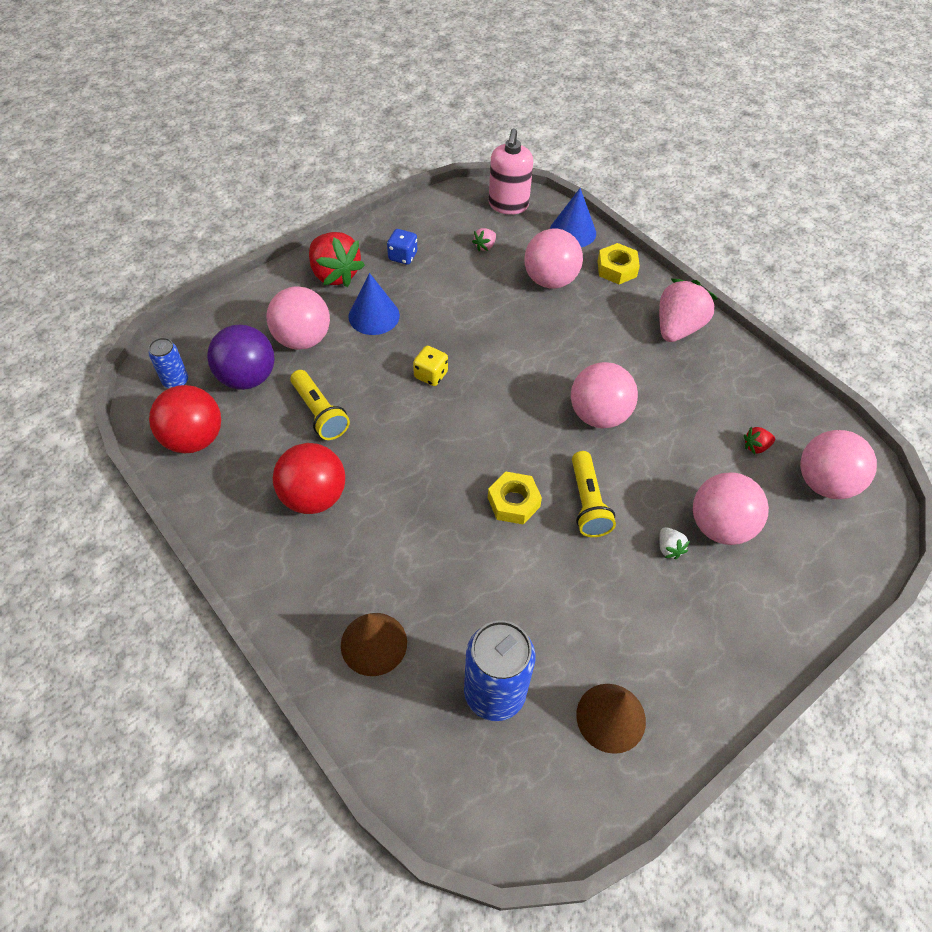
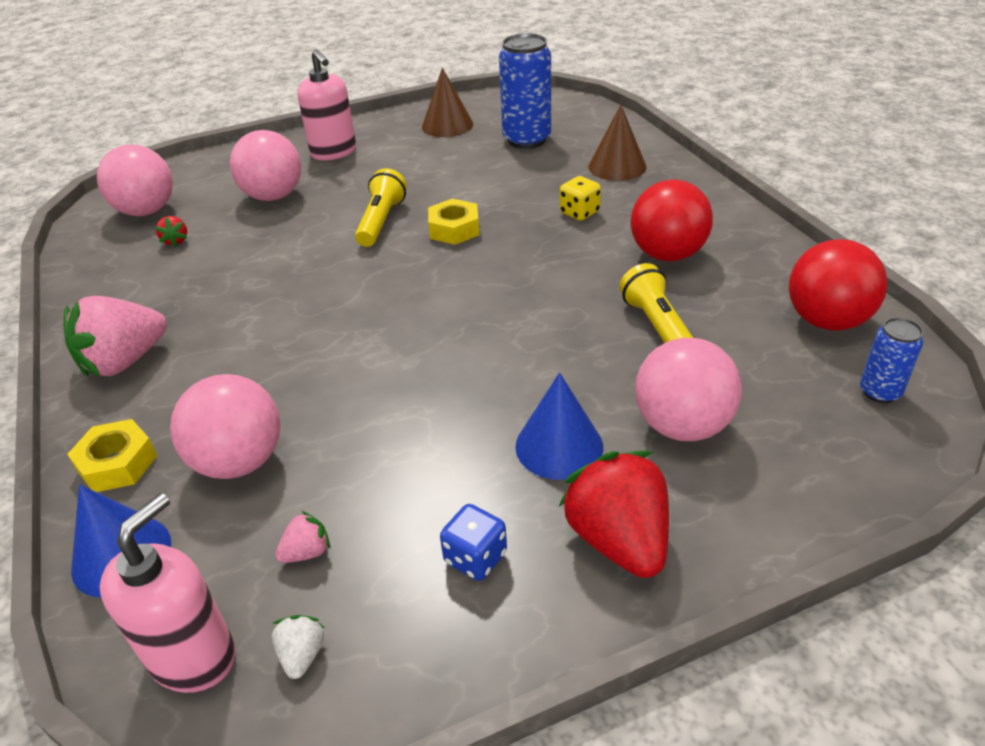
camera: 160 degrees left, 15 degrees down
purple ball [207,324,274,390] -> none
yellow dice [413,346,448,386] -> yellow dice moved to [560,176,601,221]
pink ball [571,362,638,428] -> none
white strawberry [659,527,690,559] -> white strawberry moved to [272,615,325,679]
red strawberry [744,427,775,454] -> red strawberry turned 75 degrees clockwise [155,216,187,247]
none -> pink soap dispenser [298,49,356,160]

